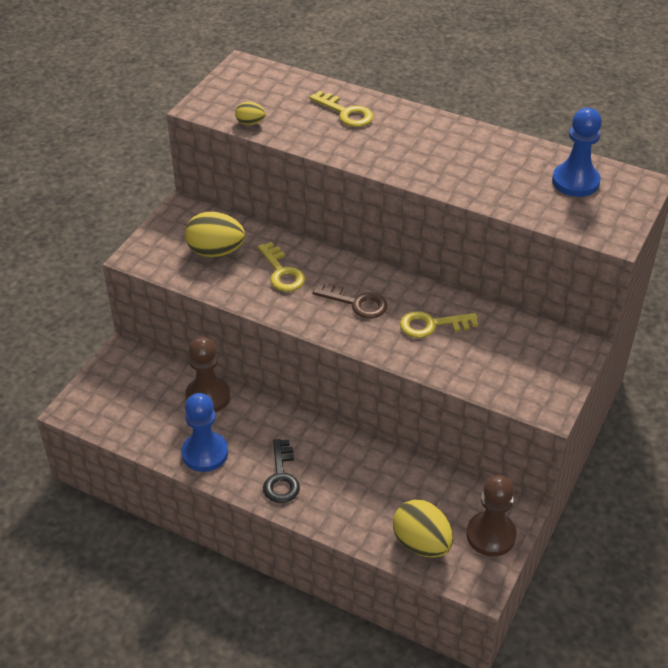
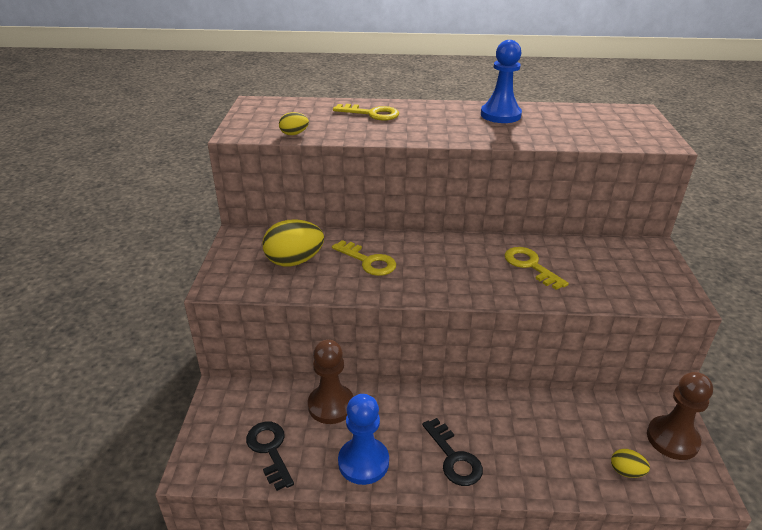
camera: 25 degrees left, 10 degrees down
brown key [312,283,388,318] -> none
yellow egg [393,500,453,558] -> yellow egg [611,449,650,478], size x0.51
yellow key [400,311,478,338] -> yellow key turned 90 degrees clockwise [504,247,569,290]
blue pawn [552,108,602,197] -> blue pawn moved to [481,40,522,123]
none -> black key [246,422,294,491]

